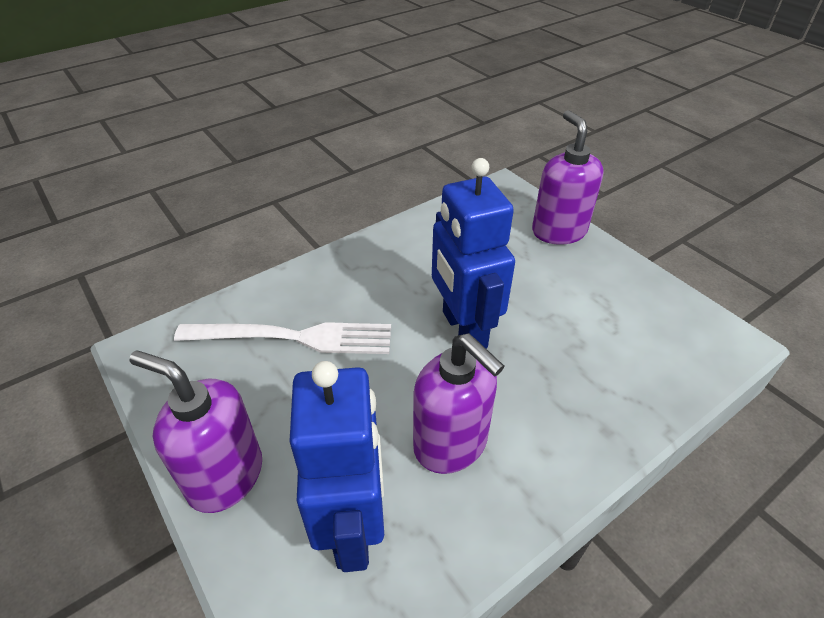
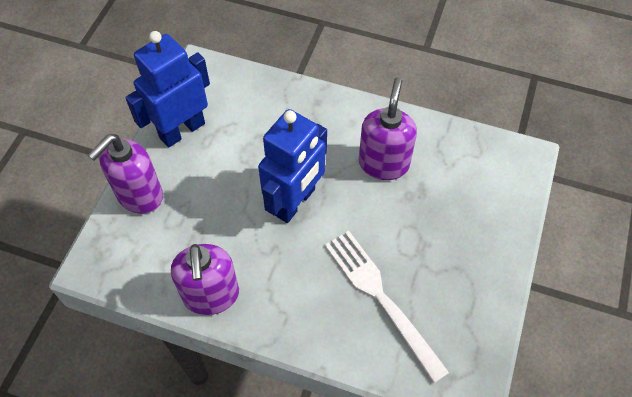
camera: 125 degrees left, 15 degrees up
purple soap dispenser [130,350,262,513] -> purple soap dispenser moved to [171,244,239,315]
blue robot [289,361,384,572] -> blue robot moved to [125,31,210,148]

